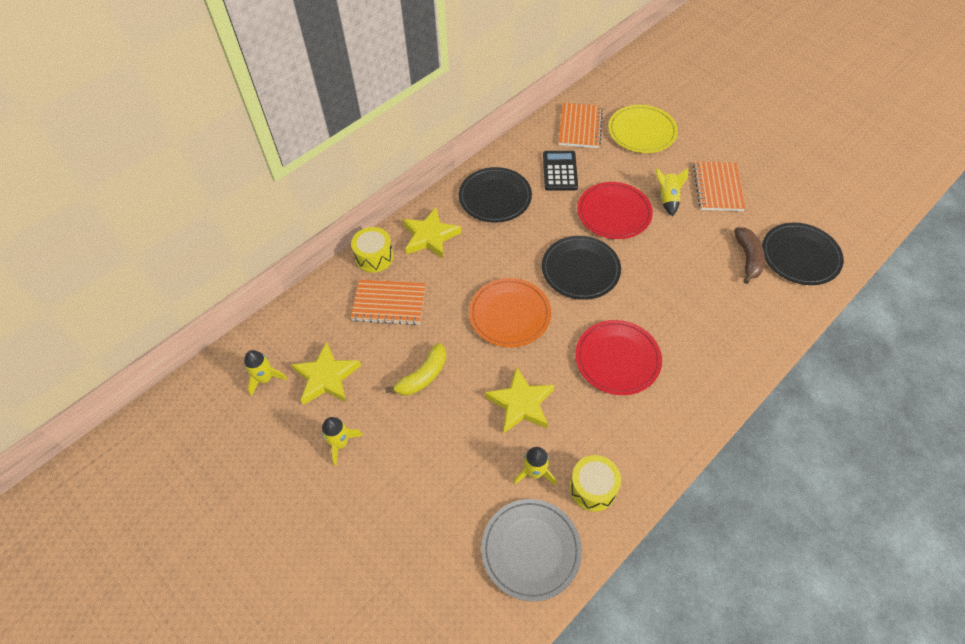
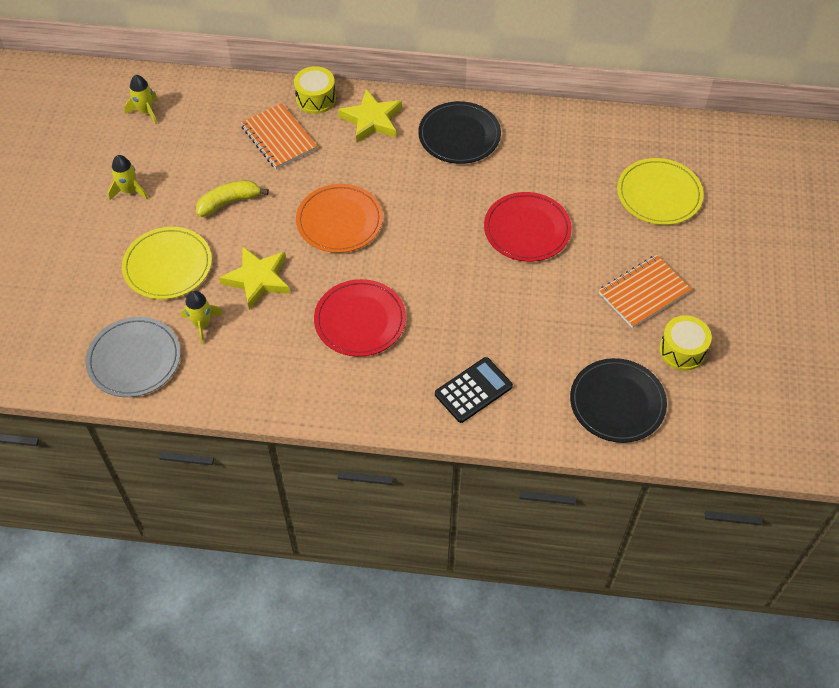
camera: 50 degrees right, 0 degrees up
yellow star [291,341,361,405] -> none
yellow banana [385,343,446,396] -> yellow banana turned 150 degrees clockwise [196,180,269,217]
black plate [542,236,621,300] -> none
black calculator [543,151,578,191] -> black calculator moved to [435,357,513,423]
orange notebook [559,103,603,148] -> none
yellow drum [570,455,621,512] -> yellow drum moved to [659,315,712,371]
yellow rocket [656,168,688,216] -> none
brown banana [734,227,765,284] -> none
none -> yellow plate [122,227,212,299]

